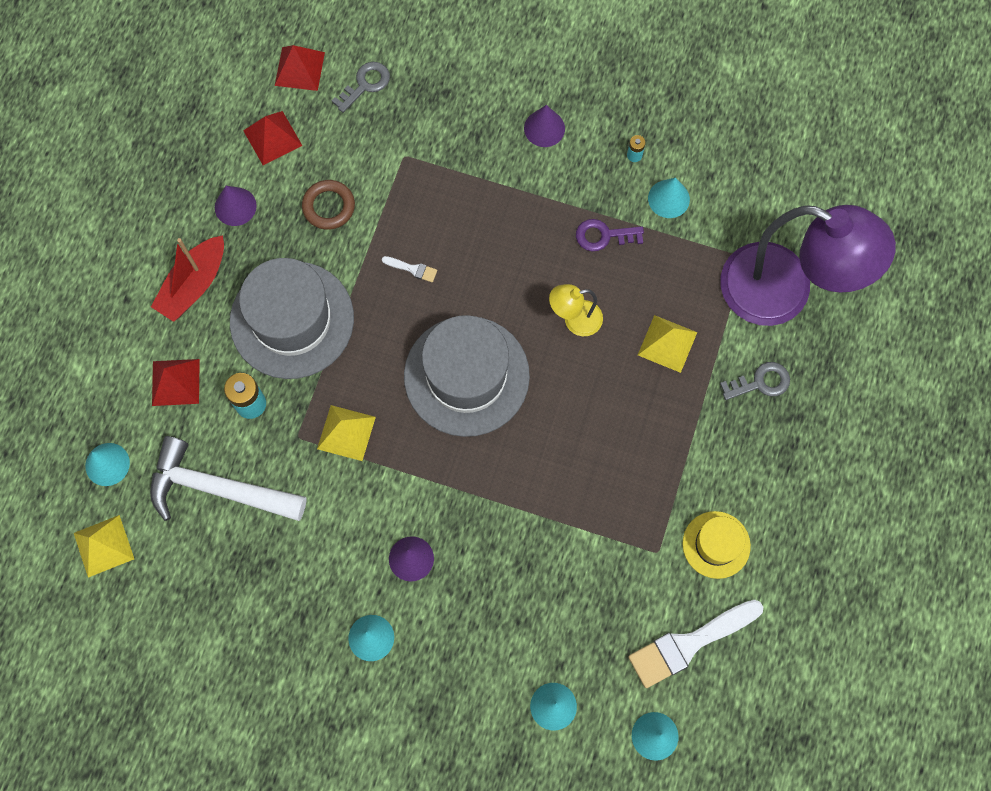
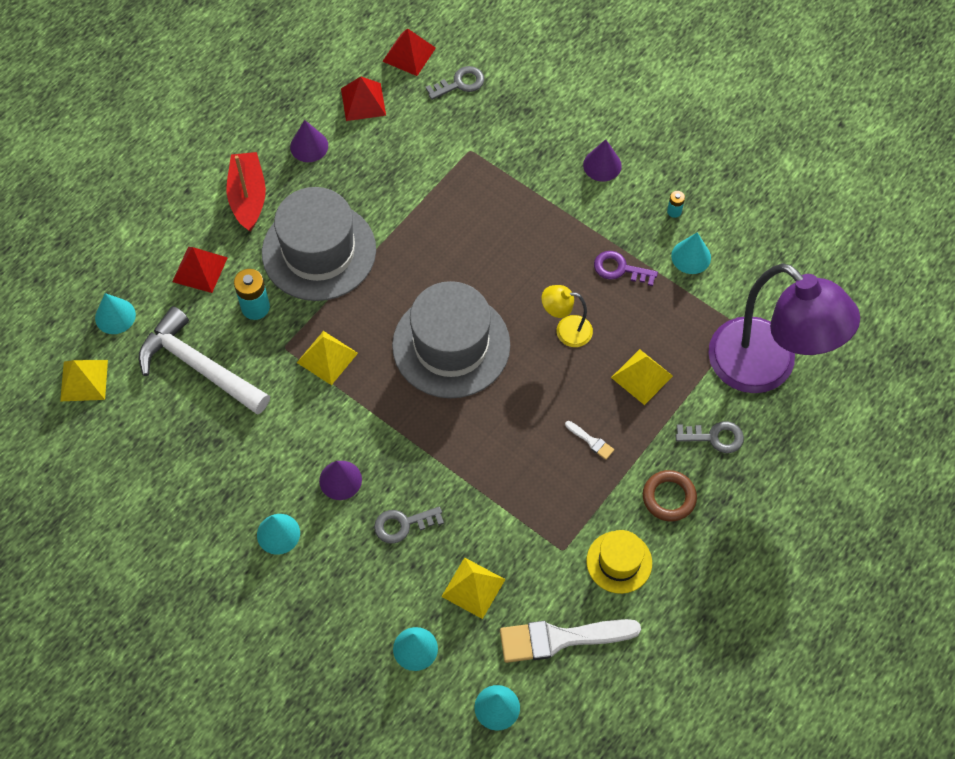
camera: 20 degrees right, 10 degrees down
red boat [151,235,224,322] -> red boat turned 120 degrees clockwise [227,152,266,232]
brown ring [302,180,355,230] -> brown ring moved to [643,470,697,522]
white brush [382,256,437,283] -> white brush moved to [565,421,614,460]
none -> grey key [374,507,444,543]
none -> yellow pyramid [441,558,506,619]

